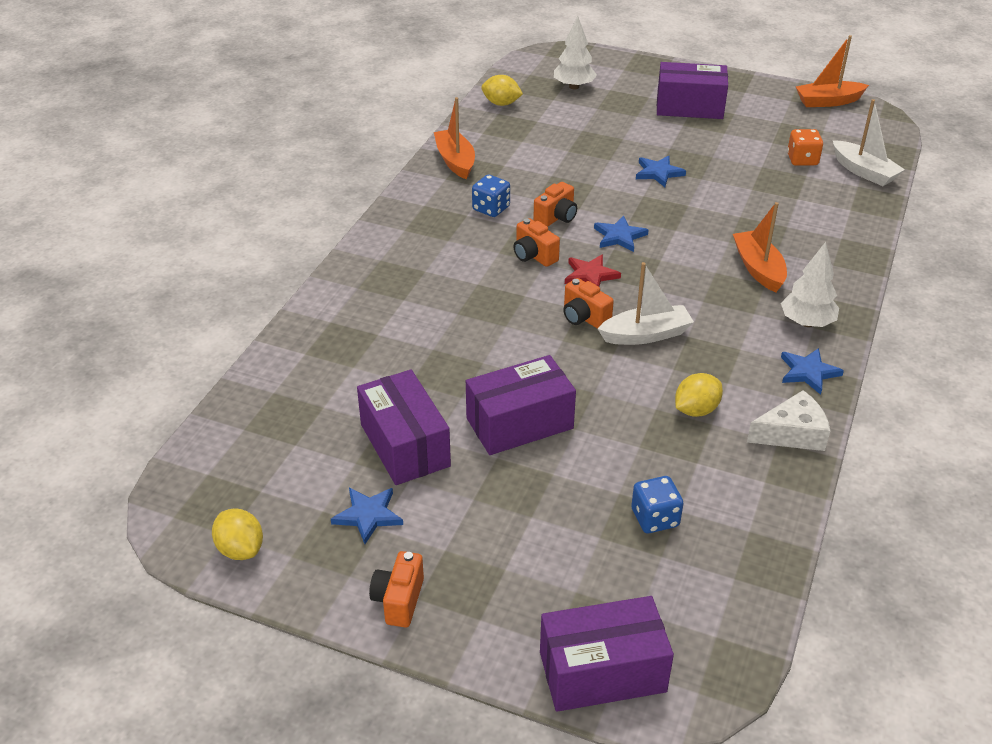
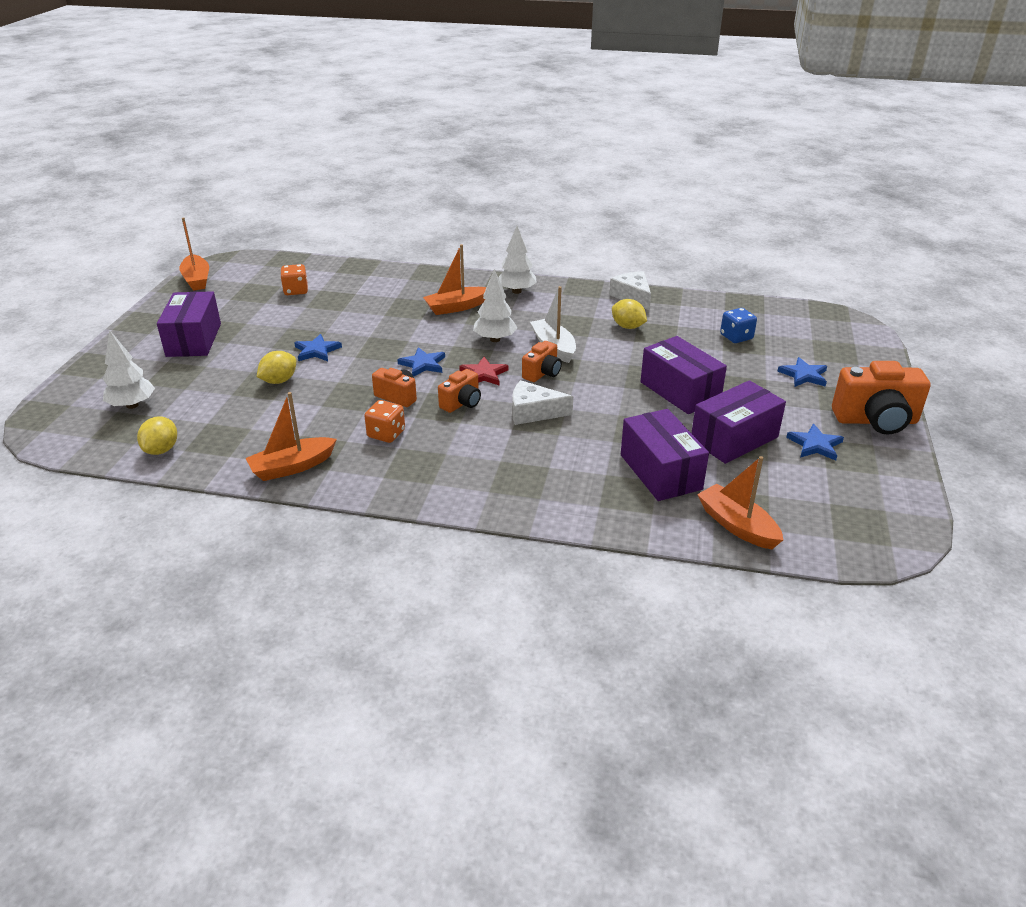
camera: 100 degrees left, 5 degrees down
yellow lemon [212,508,263,560] -> yellow lemon moved to [257,351,296,384]
orange camera [369,551,424,628] -> orange camera [832,361,931,435], size x1.80
blue dice [472,175,510,217] -> orange dice [364,400,405,443]
purple box [540,596,674,712] -> purple box moved to [621,409,709,501]
blue star [781,348,844,395] -> blue star moved to [777,357,827,387]
white boat [833,99,905,186] -> none
none -> white tree [473,269,518,342]
none -> white cheese [512,380,573,425]
none -> orange boat [697,456,784,549]

